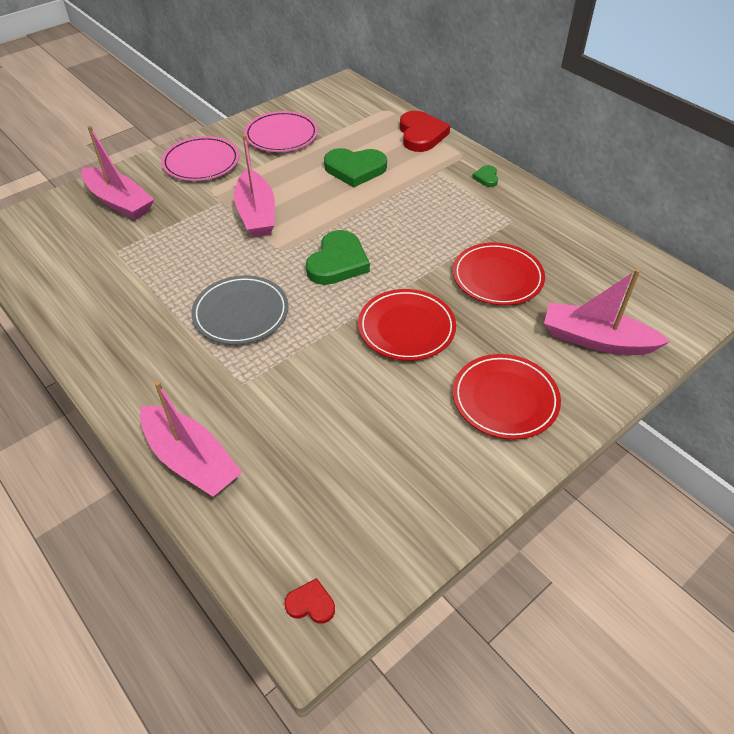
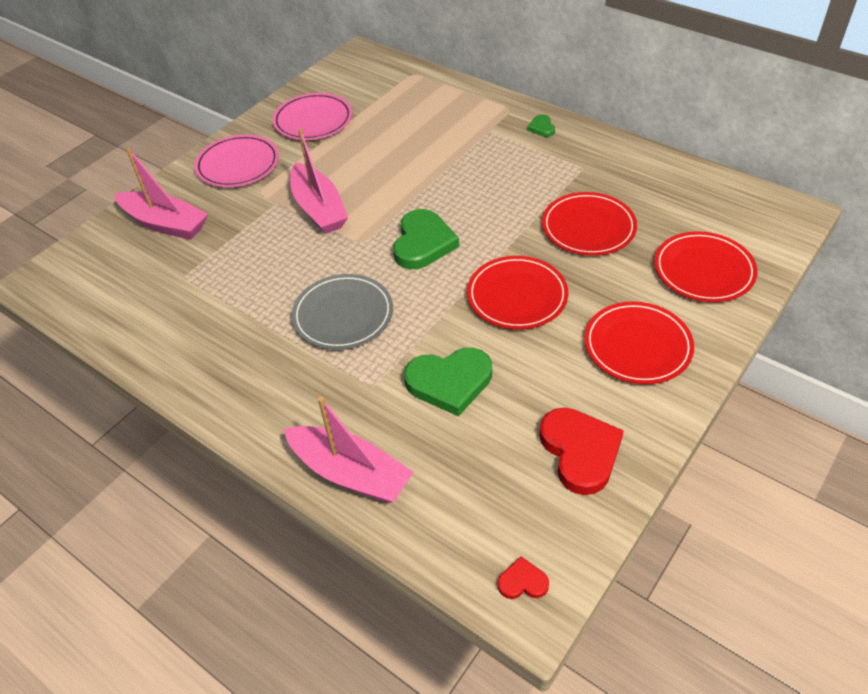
camera: 10 degrees left, 0 degrees up
green heart [324,148,387,188] -> green heart moved to [404,348,492,416]
red heart [400,111,450,152] -> red heart moved to [539,408,624,495]
pink boat [544,269,670,355] -> red plate [654,231,758,302]

